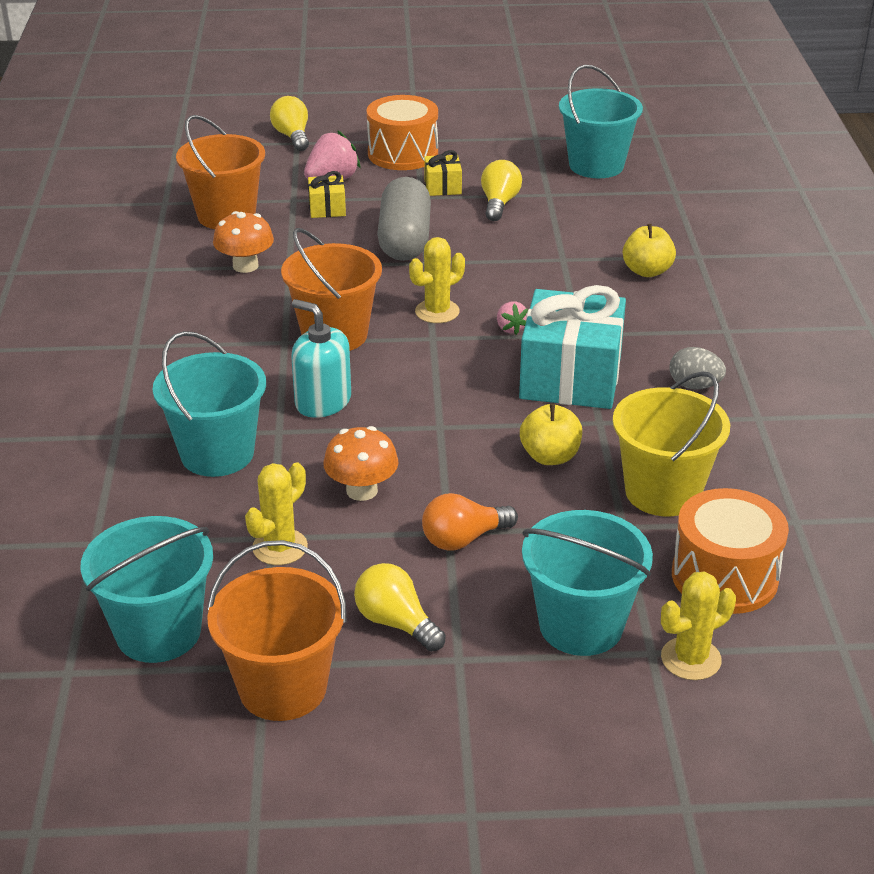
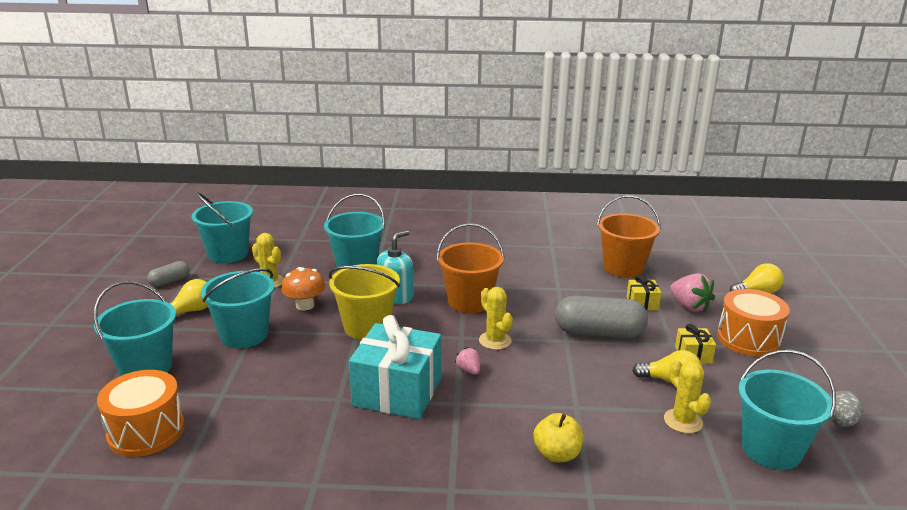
camera: 95 degrees right, 10 degrees down
orange bucket [207,540,347,721] -> grey capsule [147,261,190,287]
orange mushroom [213,211,274,273] -> none
orange light bulb [422,493,518,551] -> turquoise bucket [201,268,275,348]
pink strawberry [497,301,528,335] -> pink strawberry turned 75 degrees clockwise [455,347,480,375]
yellow apple [520,404,582,465] -> none
yellow bucket [613,371,730,516] -> yellow bucket moved to [328,264,400,340]
yellow cactus [661,572,736,680] -> yellow cactus moved to [664,360,711,433]
grey egg [669,347,726,389] -> grey egg moved to [830,390,864,427]

